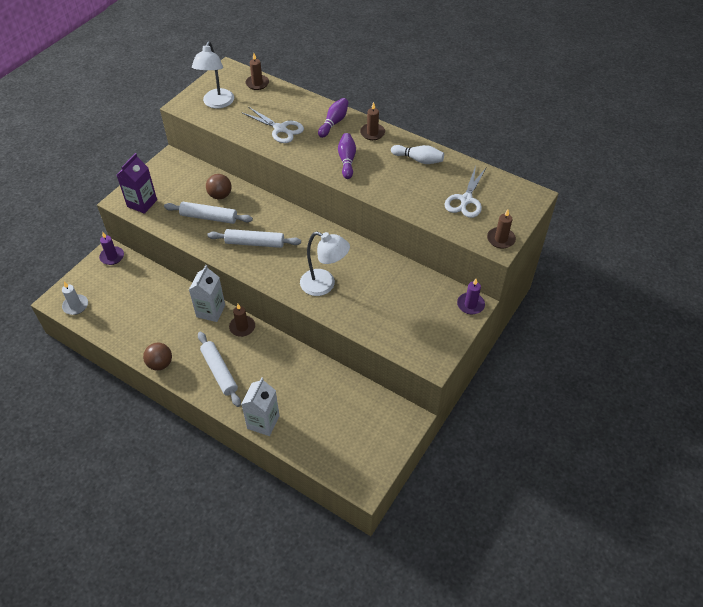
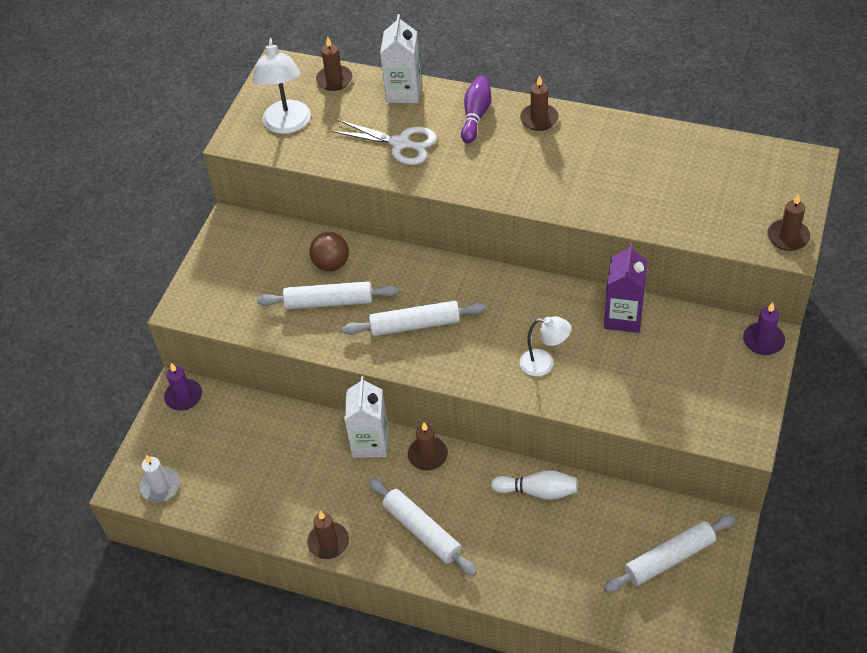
camera: 10 degrees left, 0 degrees up
purple carton [117,153,157,214] -> purple carton moved to [604,244,648,333]
brown ball [143,343,172,370] -> brown candle [307,511,349,559]
white carton [241,378,280,436] -> white carton moved to [380,14,421,103]
white lamp [300,232,350,296] -> white lamp [520,316,571,376], size x0.64
purple bowling pin [338,133,356,179] -> none
white bowling pin [391,145,444,164] -> white bowling pin moved to [491,470,578,500]
white scissors [444,166,486,218] -> none
none -> white rolling pin [604,515,735,593]

